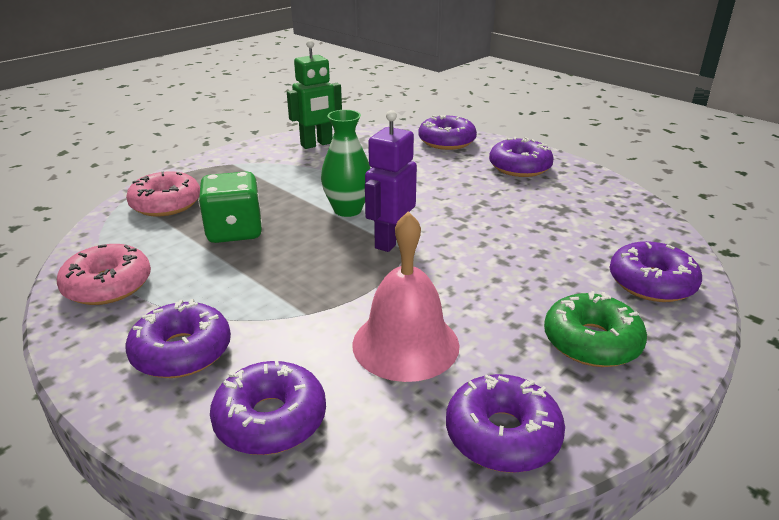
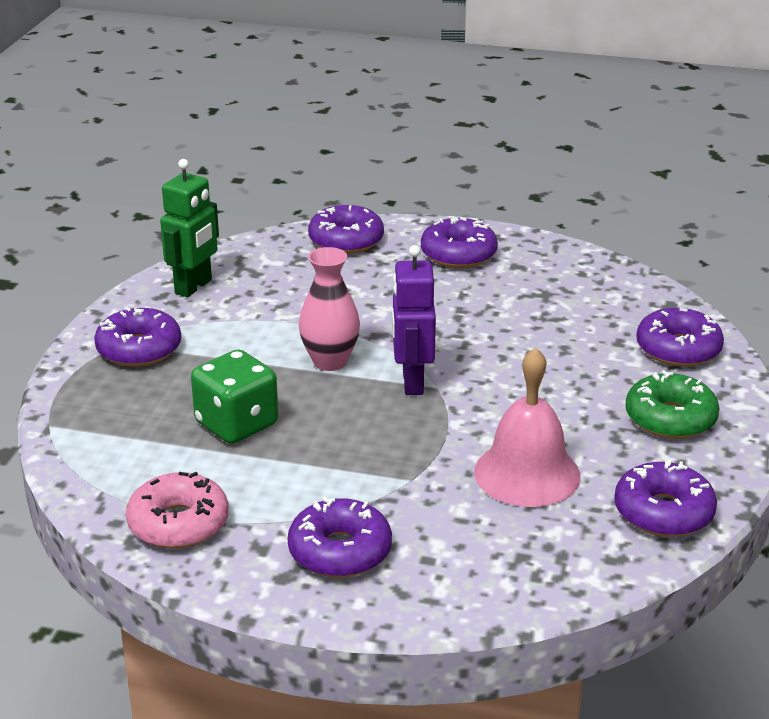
camera: 30 degrees left, 0 degrees up
pink donut [126,171,200,216] -> none
purple donut [210,358,326,455] -> purple donut moved to [94,307,181,367]
green vase [321,110,371,217] -> pink vase [299,247,360,371]

